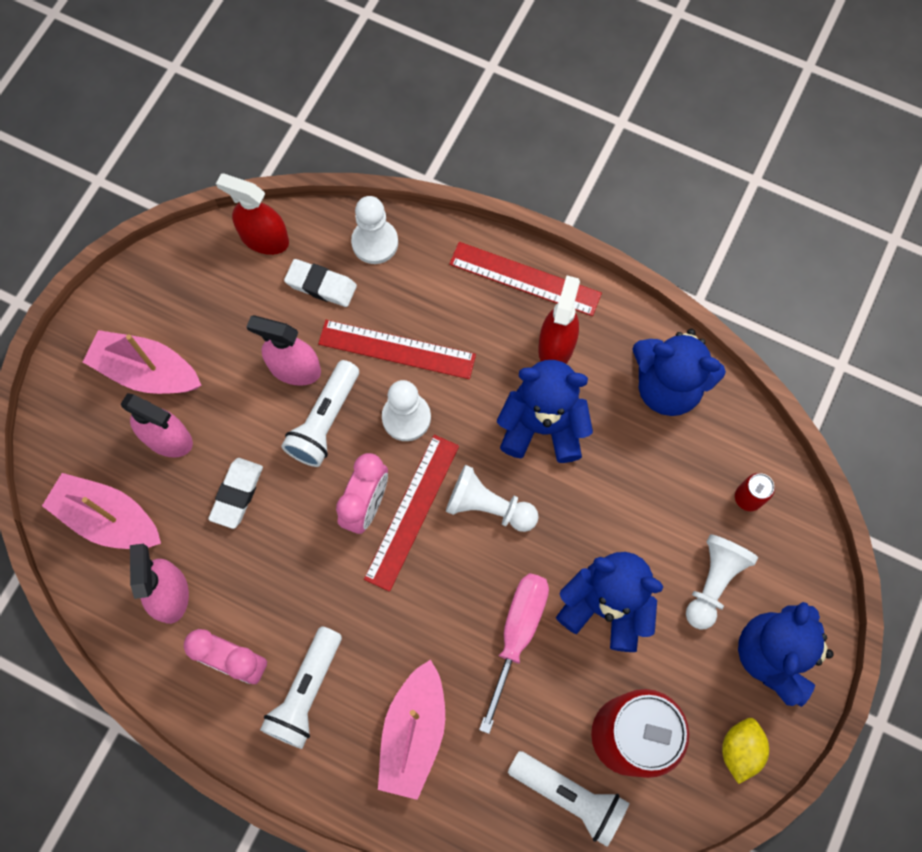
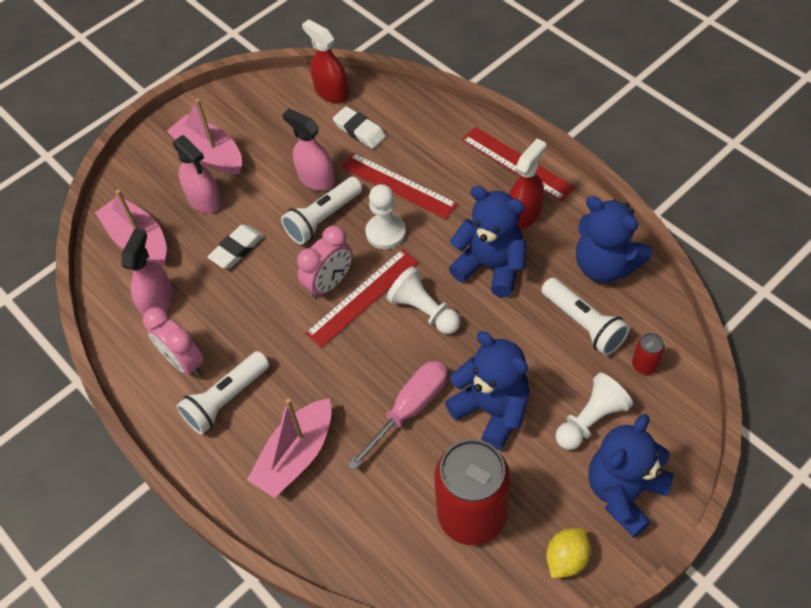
camera: 25 degrees right, 15 degrees down
white pawn [351,196,398,264] -> none
white flashlight [508,751,629,847] -> white flashlight moved to [541,278,630,355]

